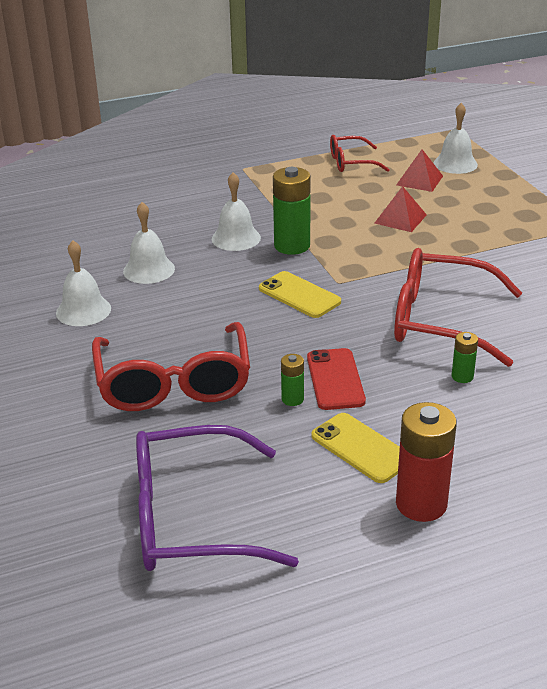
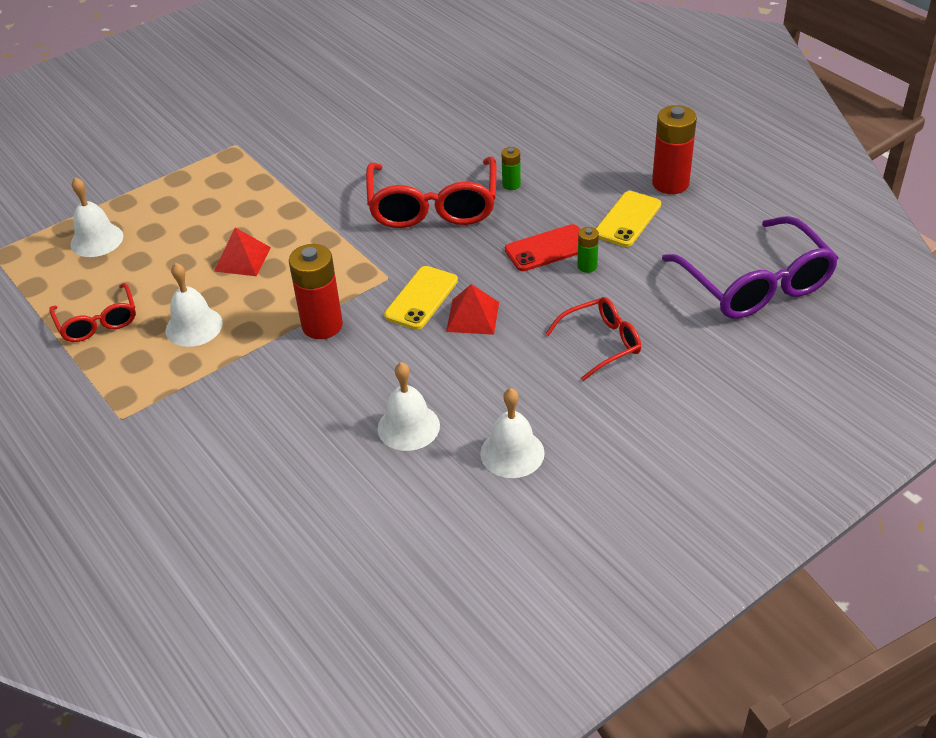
camera: 105 degrees left, 10 degrees up
red glasses [92,322,250,411] -> red glasses [545,297,641,381], size x0.56
white bell [211,172,261,251] -> white bell moved to [166,263,223,347]
green battery [273,167,311,255] -> red battery [289,244,343,339]
red pyramid [396,149,443,192] -> red pyramid moved to [446,284,499,335]

